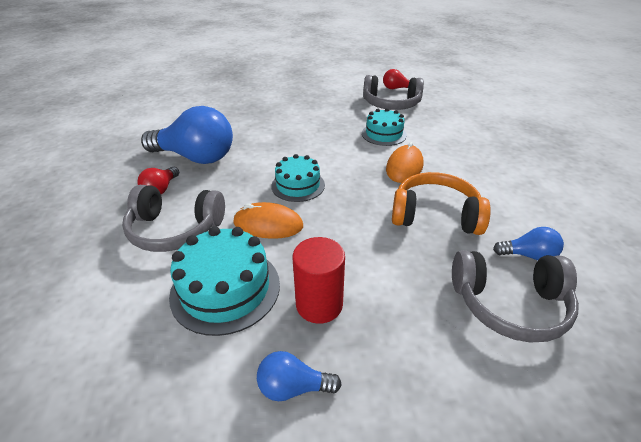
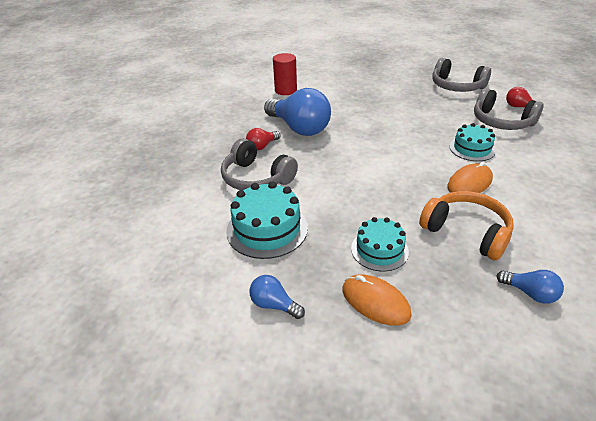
camera: 30 degrees right, 0 degrees up
orange mouse [233,202,303,239] -> orange mouse moved to [342,274,412,326]
turquoise cake [271,154,325,202] -> turquoise cake moved to [351,217,409,271]
red cylinder [293,237,345,324] -> red cylinder moved to [273,53,297,95]
grey headphones [452,250,579,342] -> grey headphones moved to [432,58,491,92]

